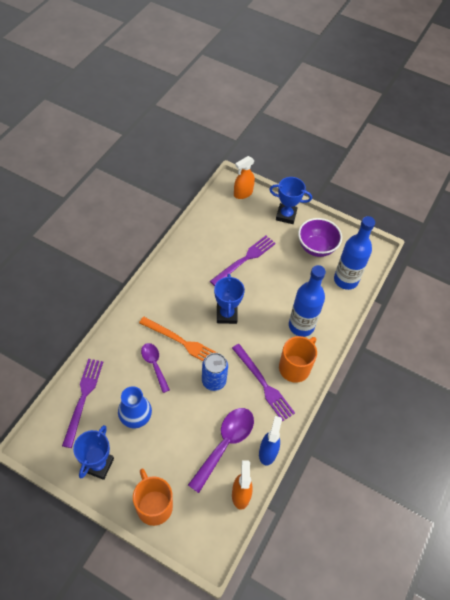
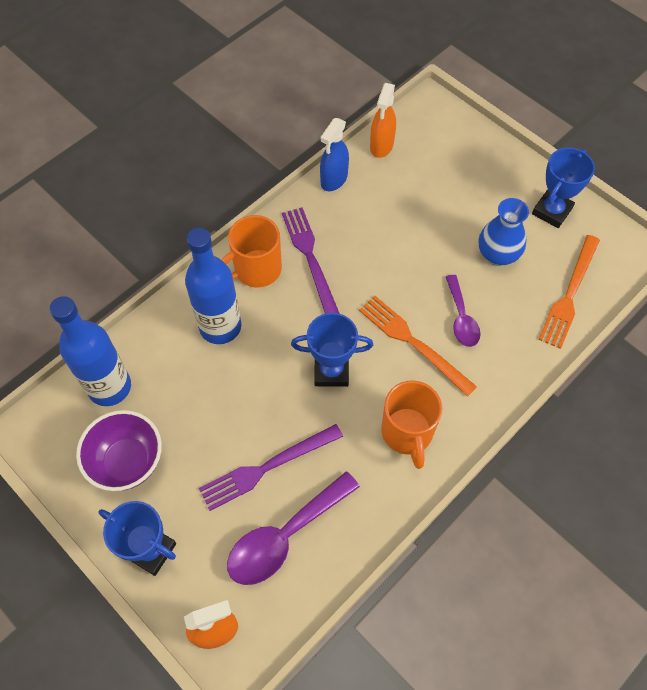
camera: 160 degrees left, 5 degrees up
purple fork [62,359,103,448] -> orange fork [538,235,600,349]
orange mug [133,469,173,526] -> orange mug moved to [381,381,442,469]
purple spoon [188,408,254,493] -> purple spoon moved to [227,471,360,585]
blue can [202,353,228,391] -> none
blue trophy [214,274,245,324] -> blue trophy turned 75 degrees clockwise [291,313,373,387]

